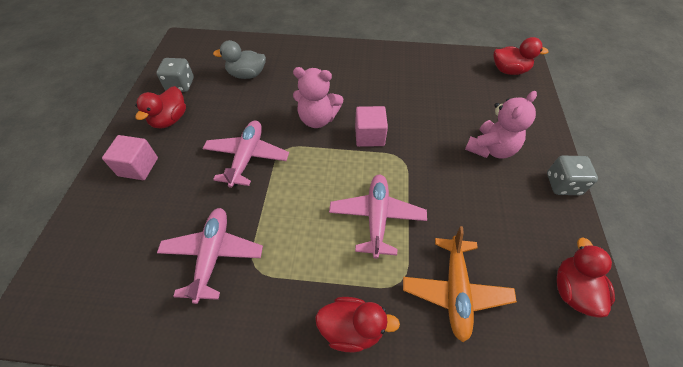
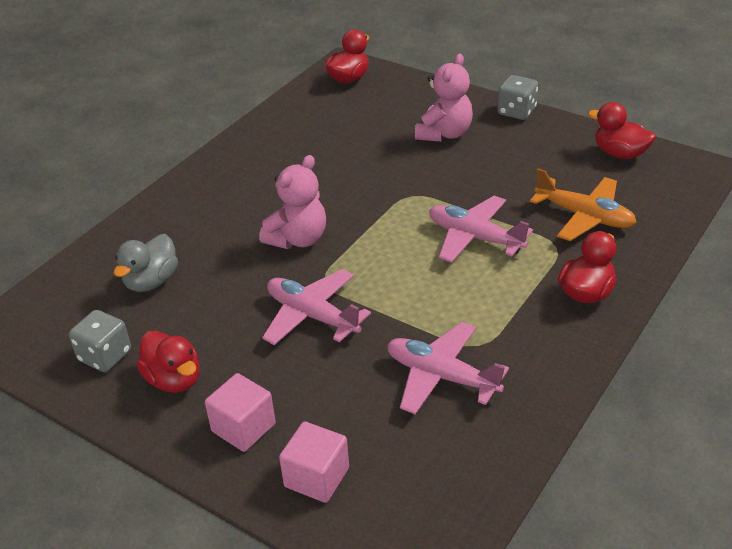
camera: 60 degrees left, 15 degrees down
pink cube [355,106,388,147] -> pink cube moved to [279,421,349,503]
pink teddy bear [465,91,537,159] -> pink teddy bear turned 45 degrees clockwise [415,54,473,142]

